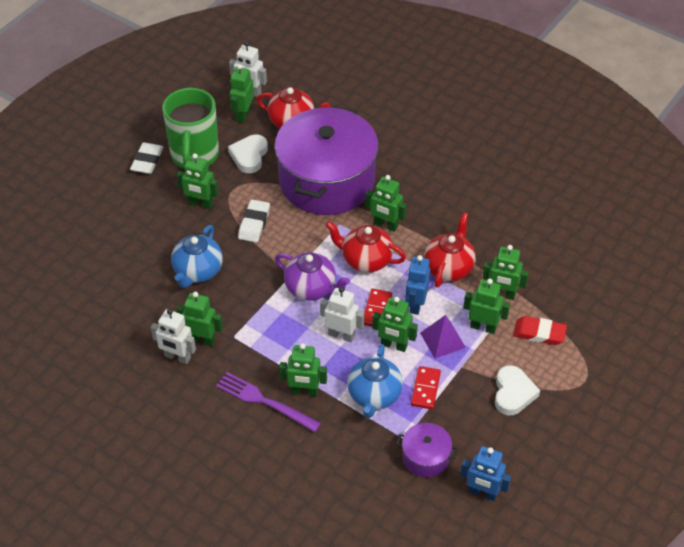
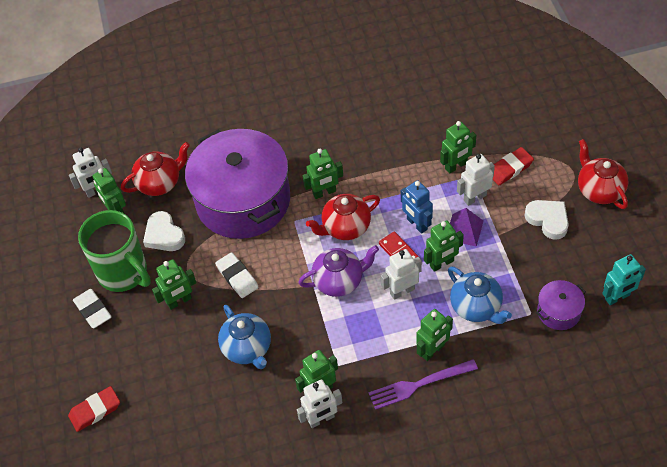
camera: 45 degrees left, 5 degrees up
red domino [411,366,441,409] -> none
red teapot [424,213,475,287] -> red teapot moved to [578,139,628,209]
blue robot [460,446,511,501] -> turquoise robot [602,254,646,305]
green robot [463,279,510,334] -> white robot [457,154,495,206]
none -> red eraser [68,386,120,432]

